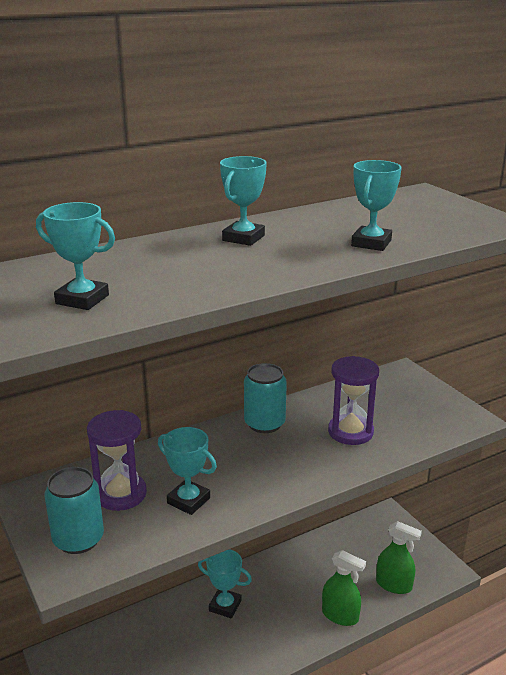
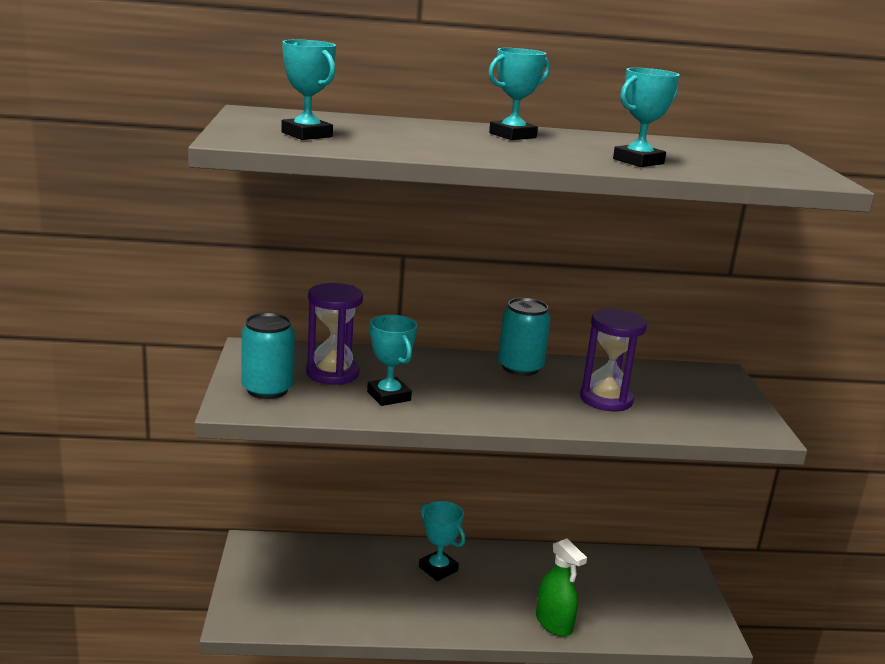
camera: 25 degrees right, 5 degrees down
green spray bottle [376,521,422,594] -> none

